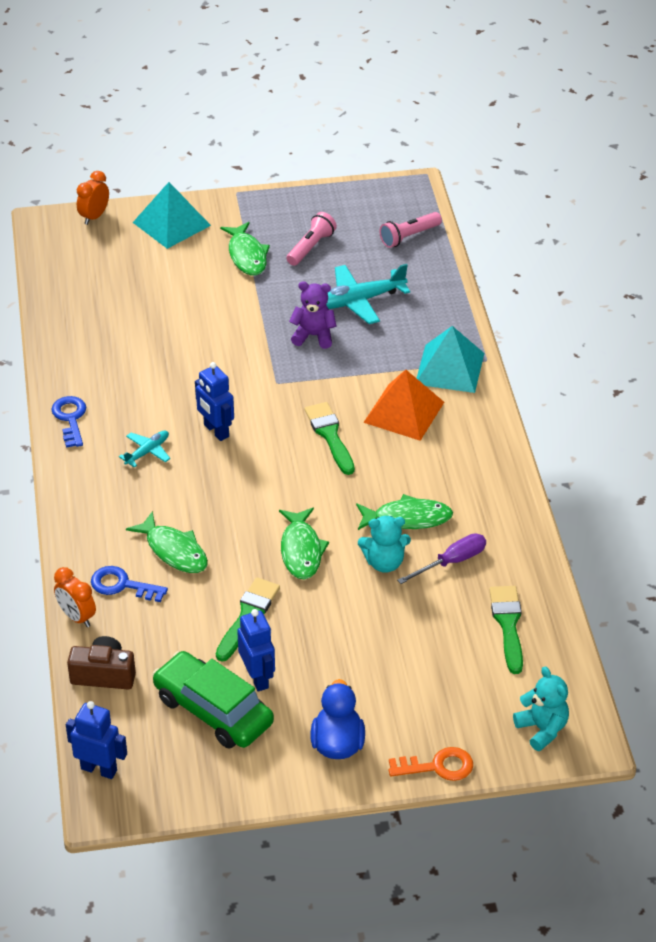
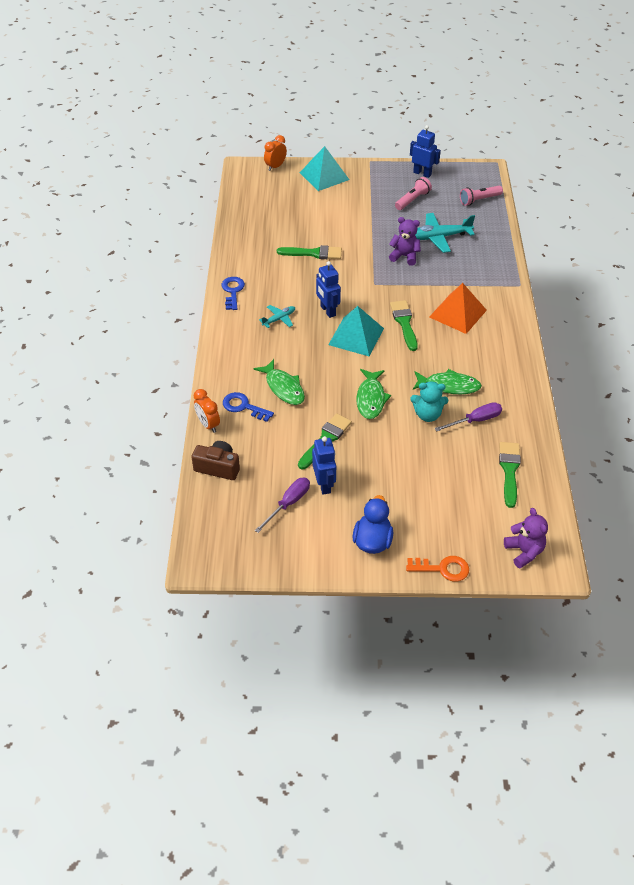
camera: 10 degrees right, 5 degrees up
blue robot [66,701,127,779] -> blue robot moved to [410,125,441,178]
green car [152,651,274,748] -> purple screwdriver [255,477,310,533]
green fish [220,222,270,276] -> none
turquoise pyramid [417,326,484,393] -> turquoise pyramid moved to [328,306,384,356]
turquoise teddy bear [513,667,569,751] -> purple teddy bear [504,508,548,568]
none -> green brush [277,245,342,259]

